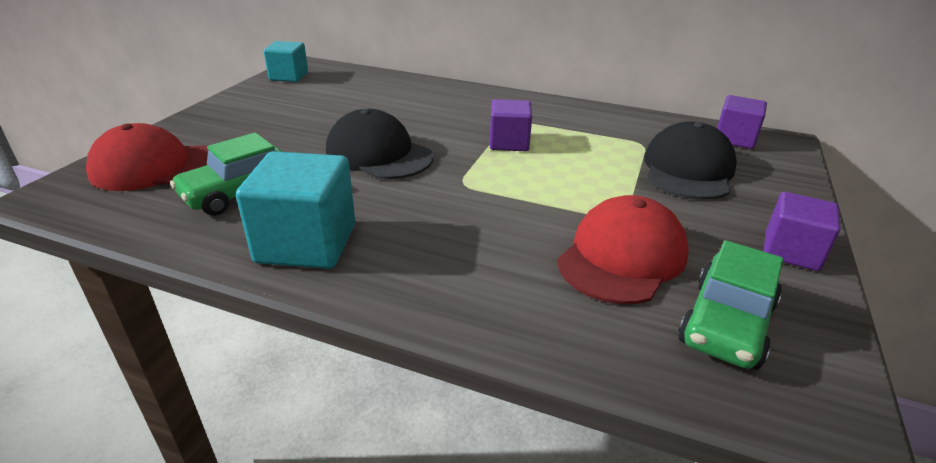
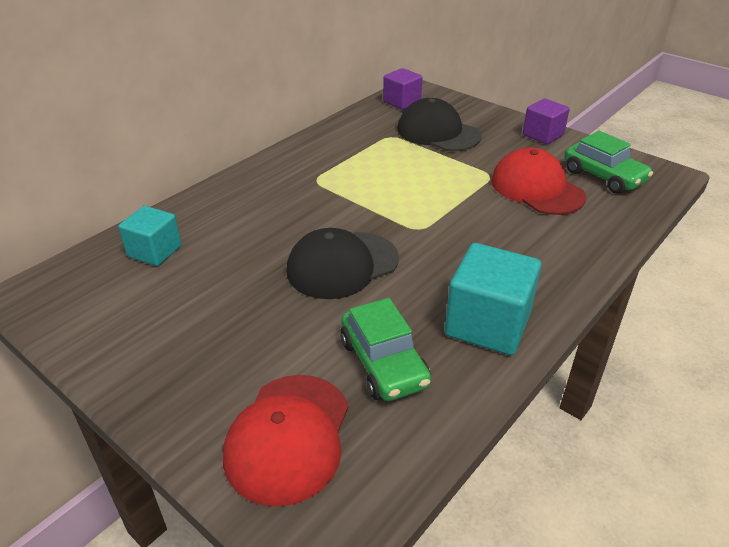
camera: 70 degrees left, 5 degrees up
turquoise cube [264,41,308,82] -> turquoise cube moved to [118,206,182,266]
purple cube [490,99,532,151] -> none

